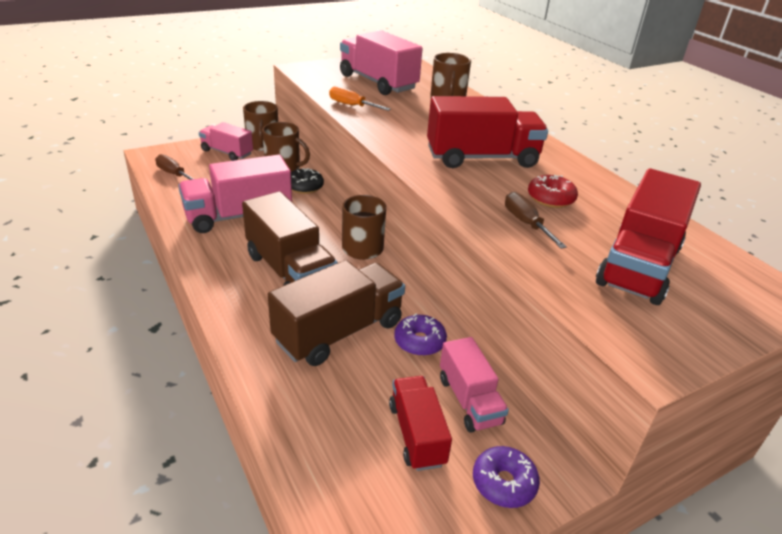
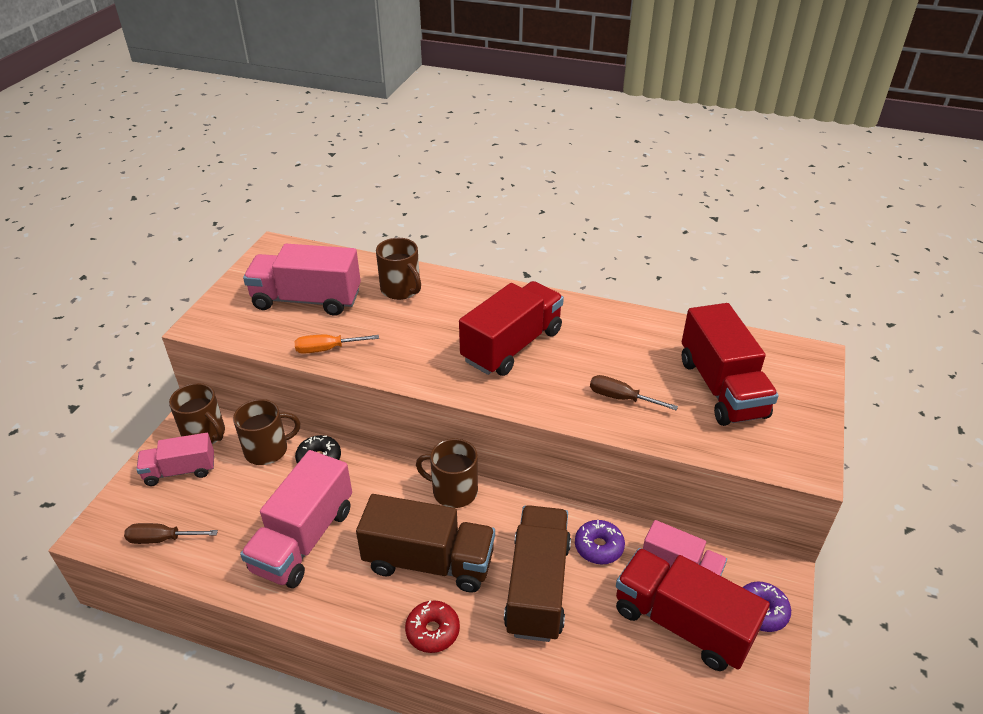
camera: 40 degrees left, 5 degrees up
red truck [389,376,452,471] -> red truck [616,548,770,671], size x1.64
red donut [528,175,578,208] -> red donut moved to [405,600,460,653]

